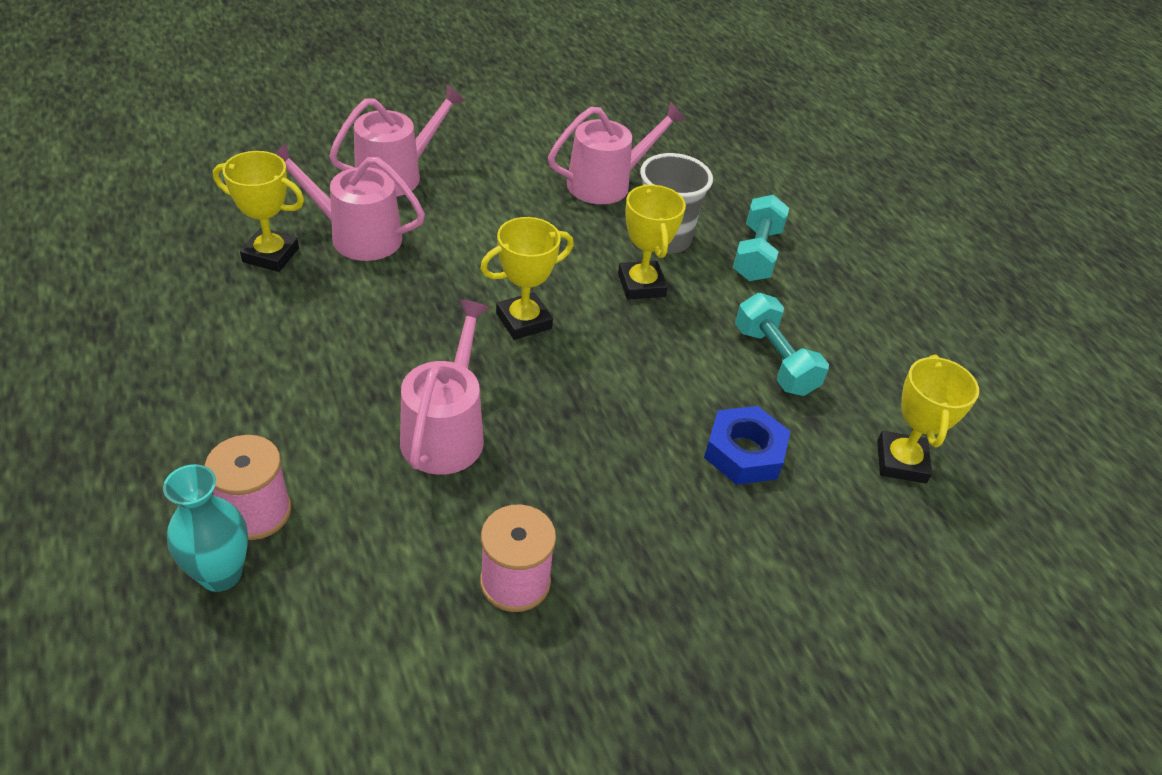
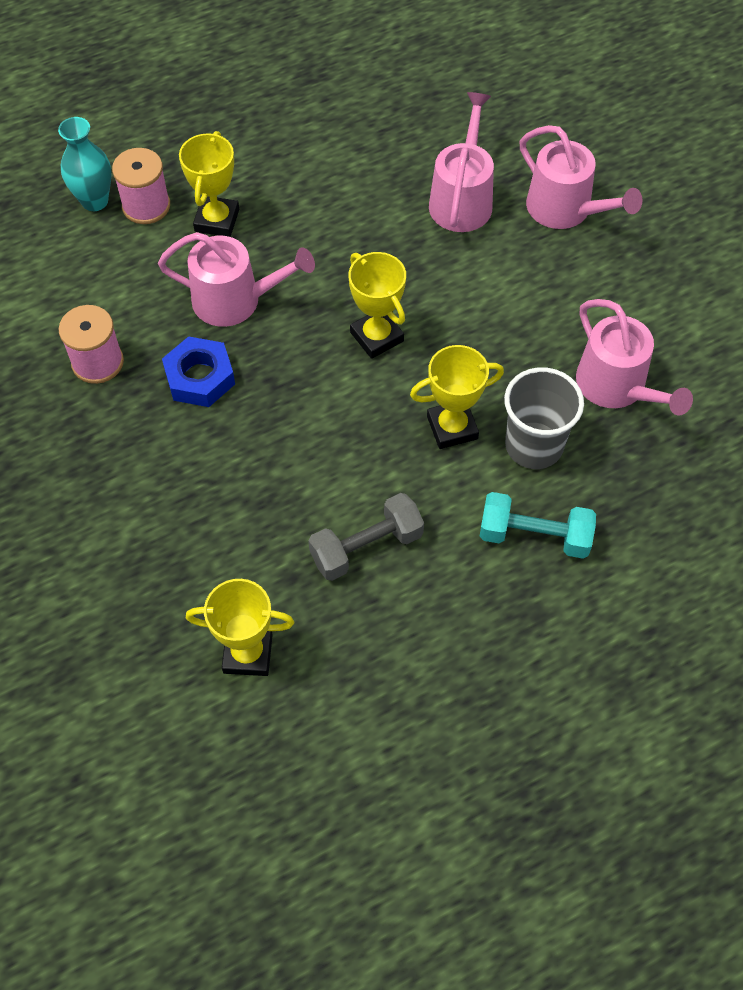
camera: 90 degrees right, 15 degrees up
yellow trophy [213,151,304,272] -> yellow trophy moved to [179,131,239,237]
blue nut [704,406,790,485] -> blue nut moved to [162,336,235,407]
turquoise dumbbell [735,293,829,396] -> grey dumbbell [308,493,424,581]

